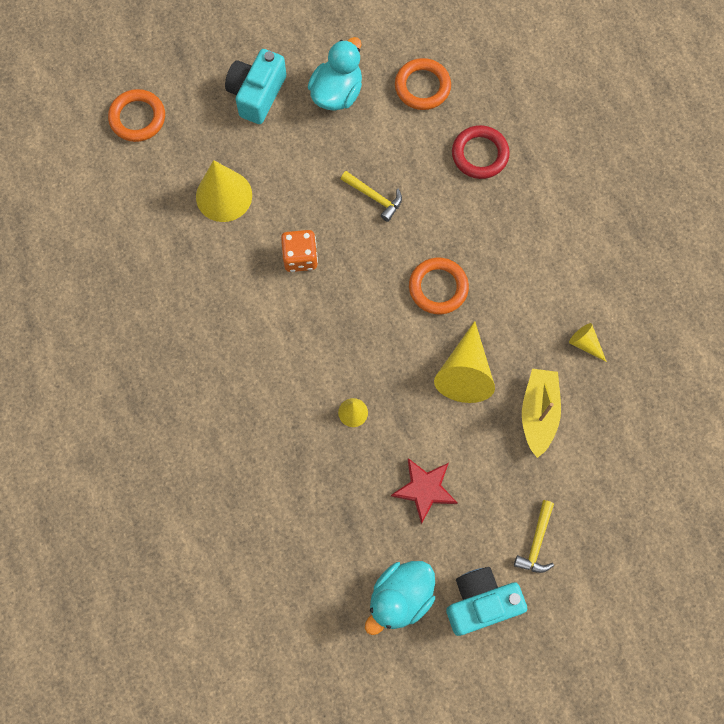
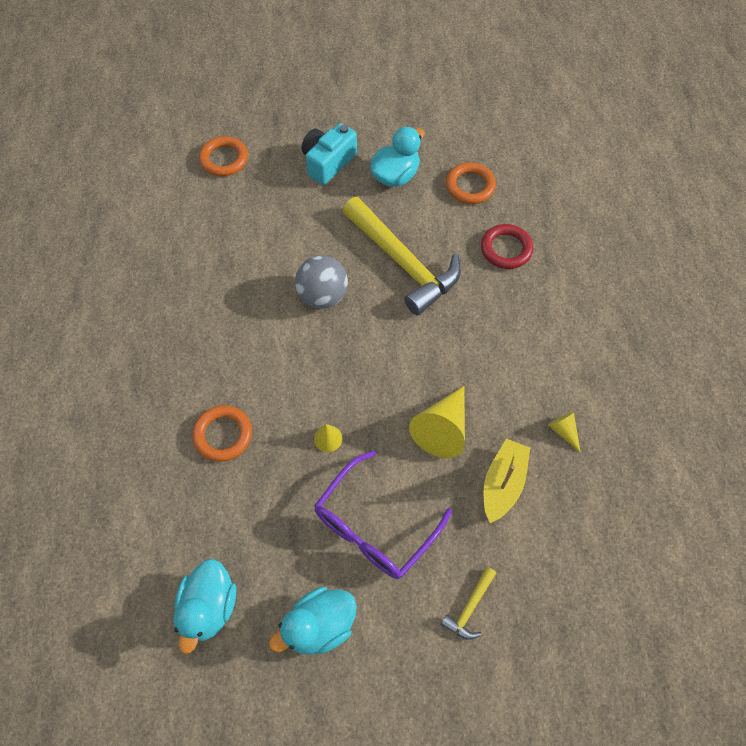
camera: 15 degrees right, 10 degrees down
yellow cone [196,160,252,222] -> none
orange dice [281,230,318,272] -> grey ball [295,255,348,309]
yellow hammer [341,171,402,222] -> yellow hammer [343,197,461,315], size x2.38
red star [391,458,458,524] -> purple glasses [314,451,452,579]
orange ring [409,258,469,314] -> orange ring moved to [192,405,252,462]
turquoise camera [446,567,527,636] -> none
none -> turquoise duck [173,559,236,654]

